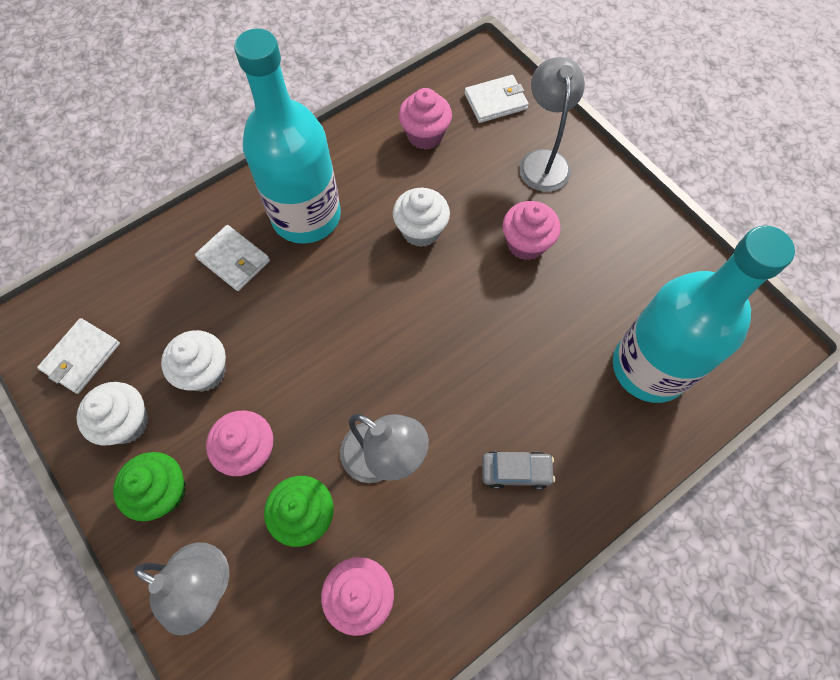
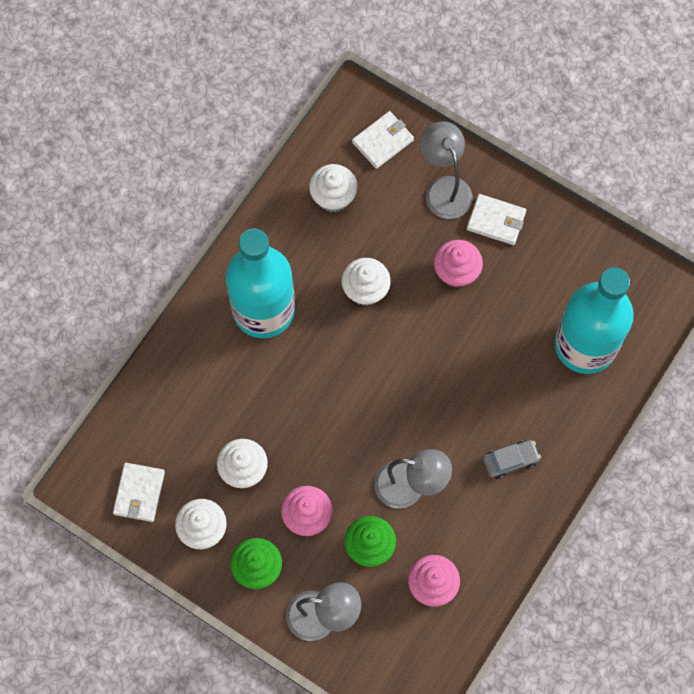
camera: 20 degrees left, 5 degrees up
white wallet [195,225,270,291] -> white wallet moved to [467,194,526,245]
pink cupcake [399,88,452,150] -> white cupcake [309,164,357,212]

